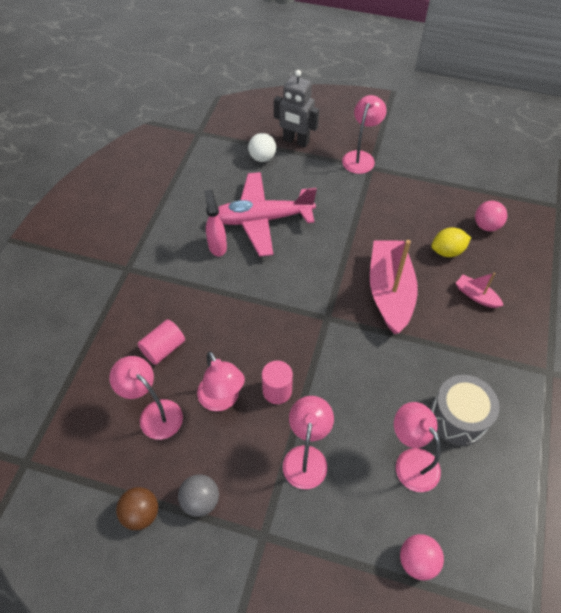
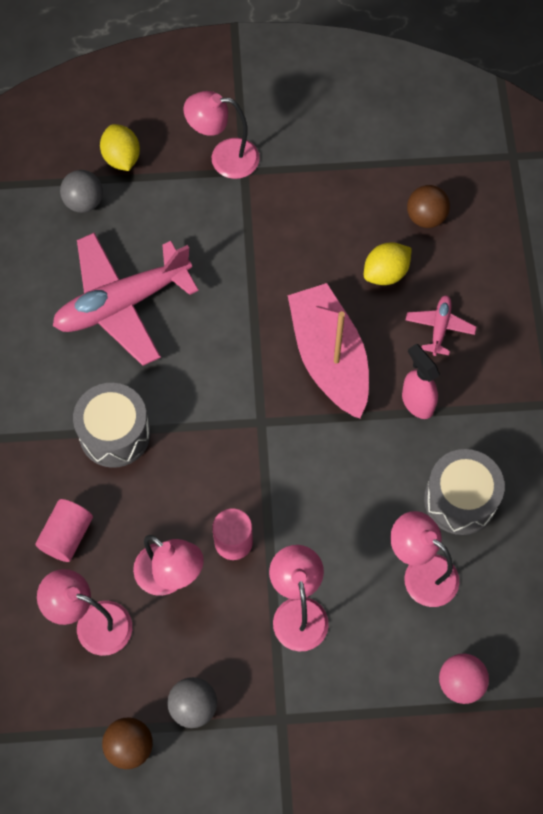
camera: 20 degrees left, 10 degrees up
pink spray bottle [204,190,227,256] -> pink spray bottle moved to [402,344,440,419]
white ball [248,133,276,162] -> grey ball [60,170,103,213]
grey robot [274,70,319,147] -> yellow lemon [100,124,140,171]
pink lamp [342,95,387,174] -> pink lamp turned 90 degrees counterclockwise [184,91,260,179]
pink boat [456,272,504,308] -> pink plane [406,295,476,356]
pink ball [475,201,507,232] -> brown ball [407,185,450,228]
none -> grey drum [73,383,151,468]

